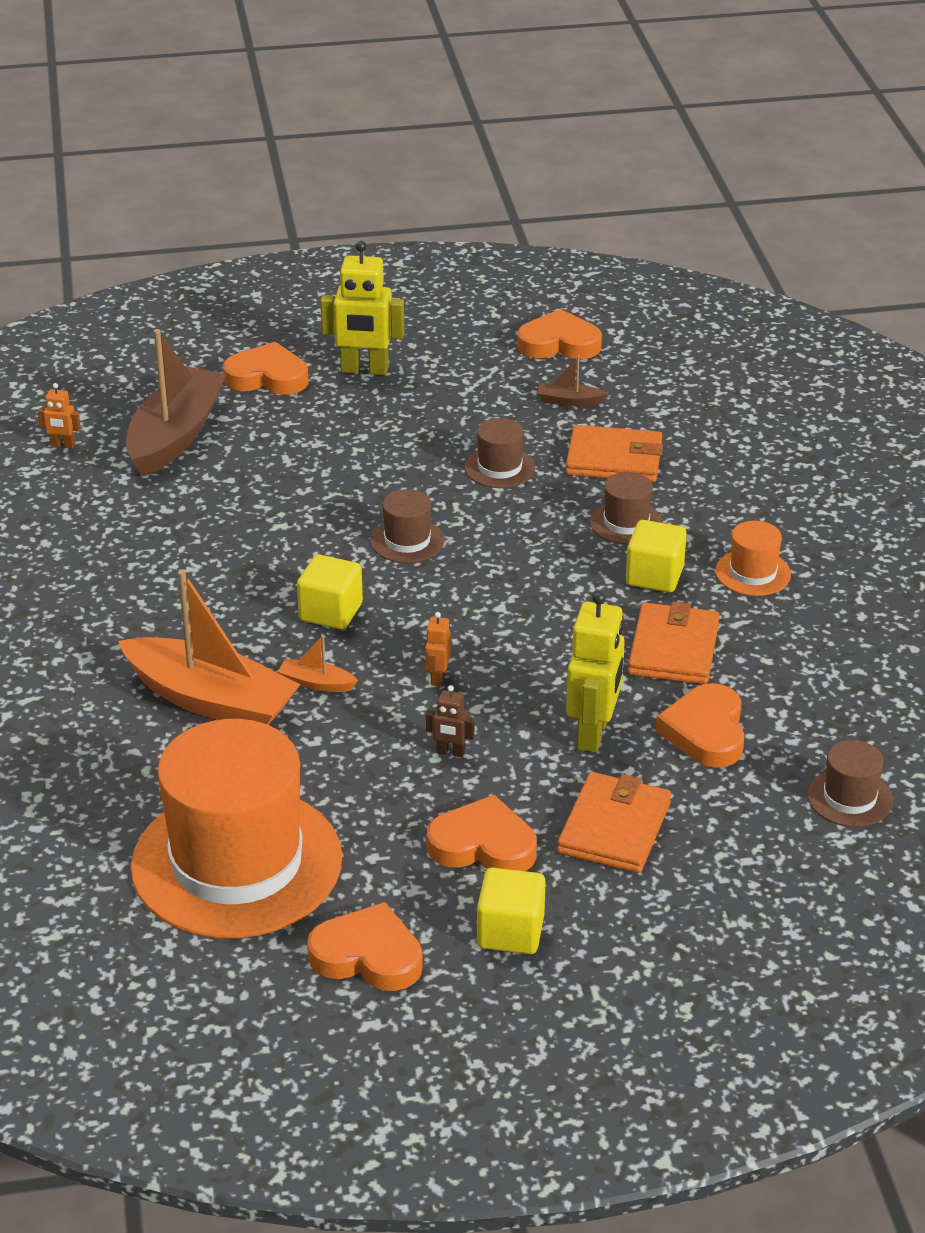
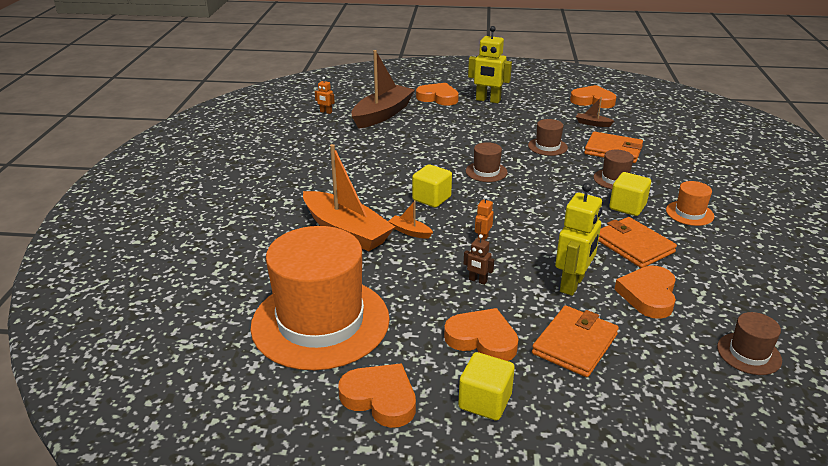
camera: 15 degrees right, 5 degrees down
orange wallet [628,601,720,684] -> orange wallet turned 60 degrees counterclockwise [598,217,677,268]

